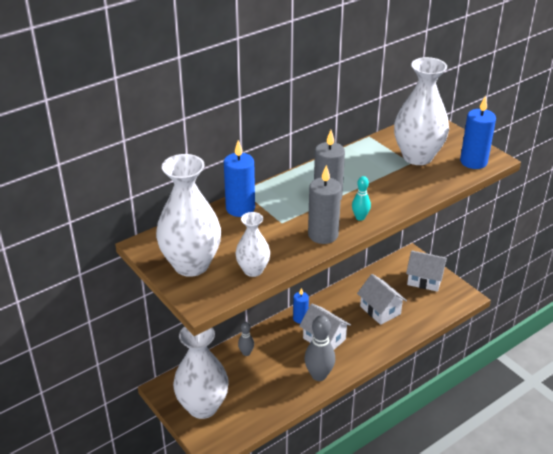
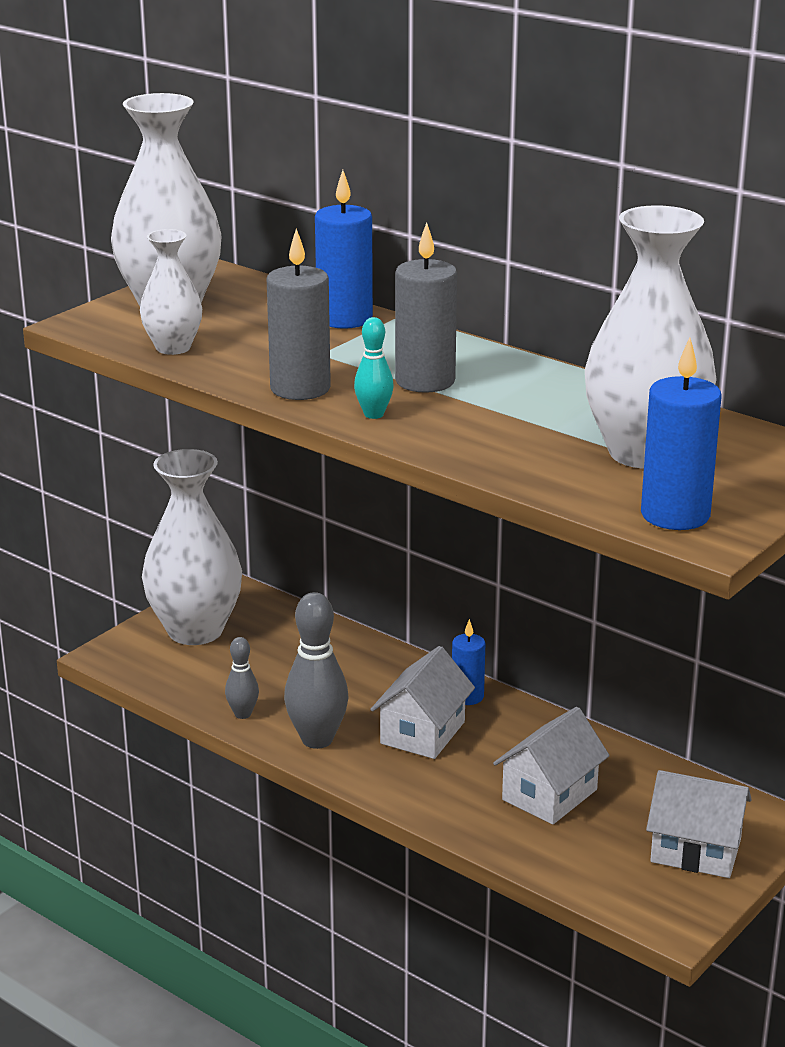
camera: 75 degrees right, 10 degrees down
grey bowling pin [238,322,254,356] -> grey bowling pin moved to [225,637,259,719]
white house [406,250,447,292] -> white house turned 75 degrees counterclockwise [646,770,752,878]

